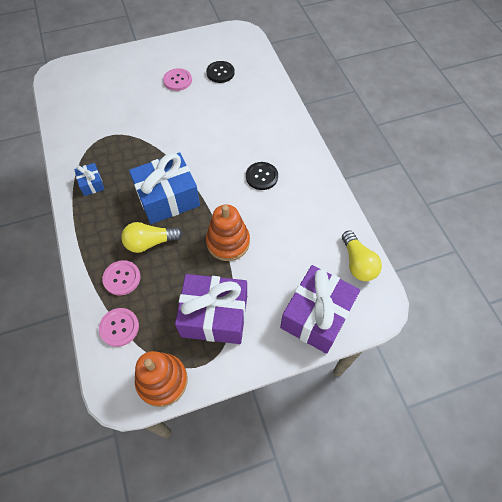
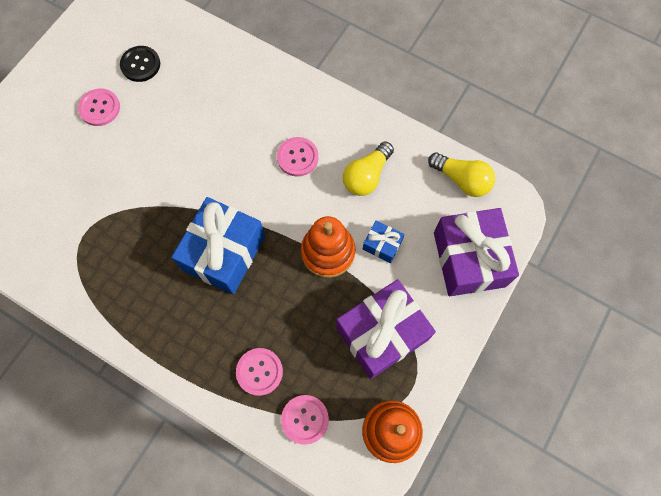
camera: 40 degrees left, 10 degrees up
blue gift [74,163,105,196] -> blue gift moved to [363,221,404,263]
yellow light bulb [121,222,183,253] -> yellow light bulb moved to [343,141,394,196]
black button [246,162,278,190] -> pink button [277,137,319,176]

